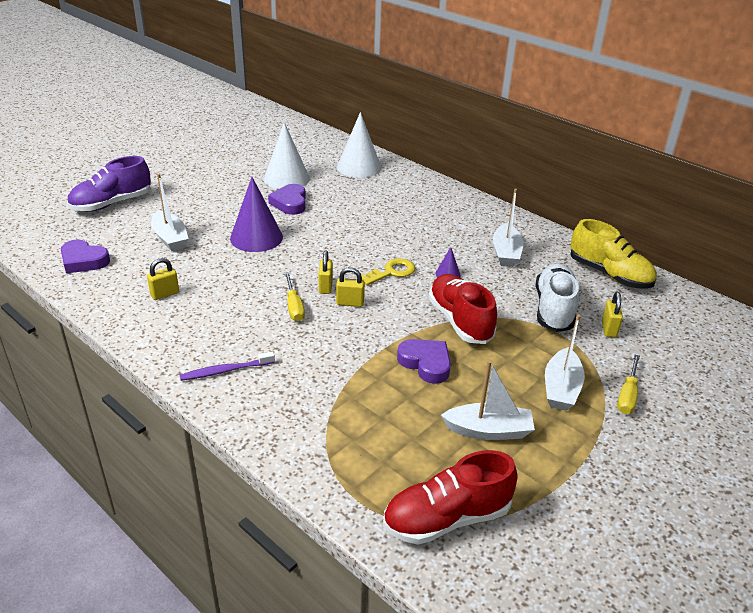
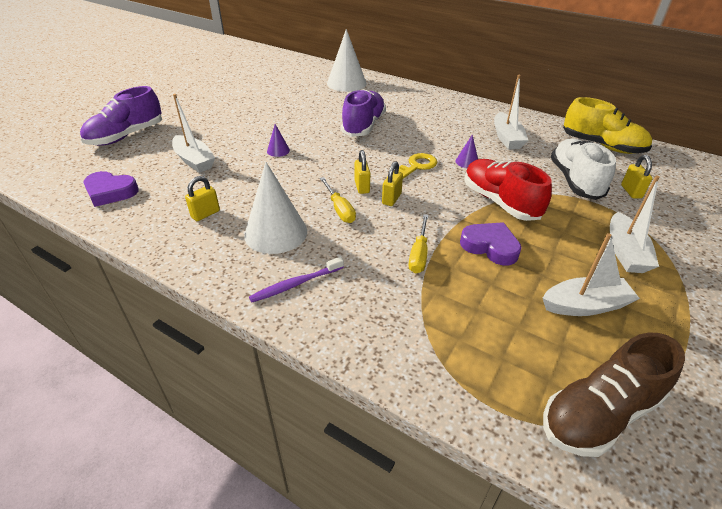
camera: 10 degrees left, 5 degrees up
purple cone [230,177,283,252] -> purple cone [267,124,290,157], size x0.45
white cone [264,122,310,189] -> white cone moved to [244,162,307,254]
purple heart [268,184,306,215] -> none
yellow padlock [336,267,365,307] -> yellow padlock turned 60 degrees counterclockwise [382,161,403,206]
red shoe [383,450,518,545] -> brown shoe [543,333,685,457]
yellow screwdriver [617,355,640,414] -> yellow screwdriver moved to [409,214,428,273]
none -> purple shoe [341,89,386,137]

